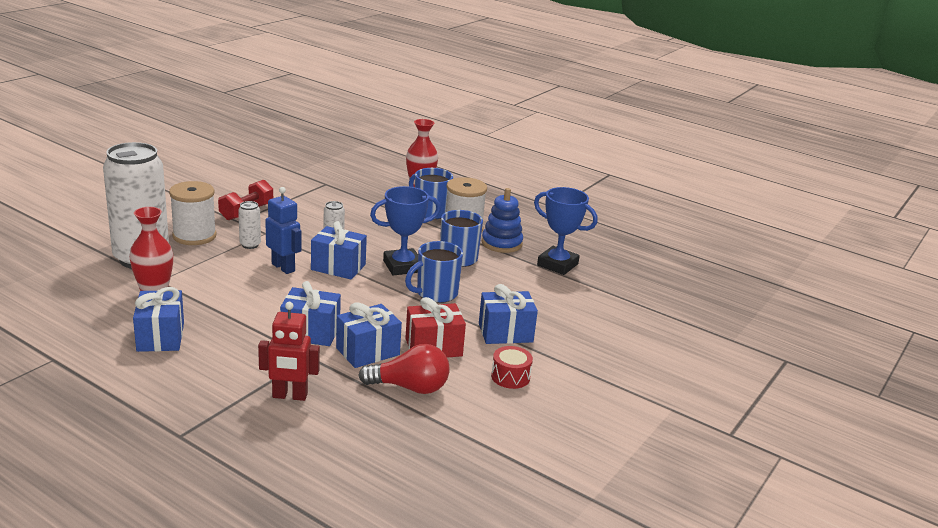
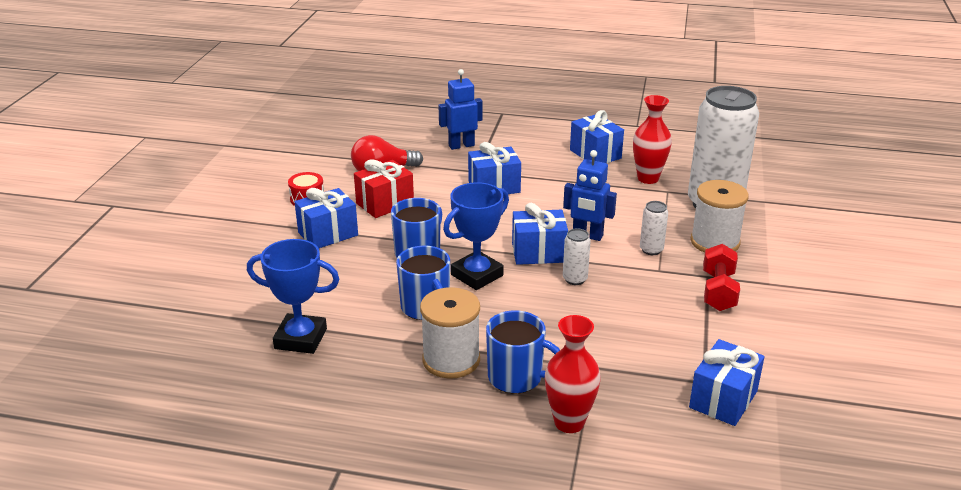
camera: 160 degrees right, 5 degrees up
red robot [258,302,320,401] -> blue robot [438,69,483,150]
blue gift [336,302,402,368] -> blue gift moved to [689,339,765,426]
blue stacking toy [482,188,523,253] -> none

